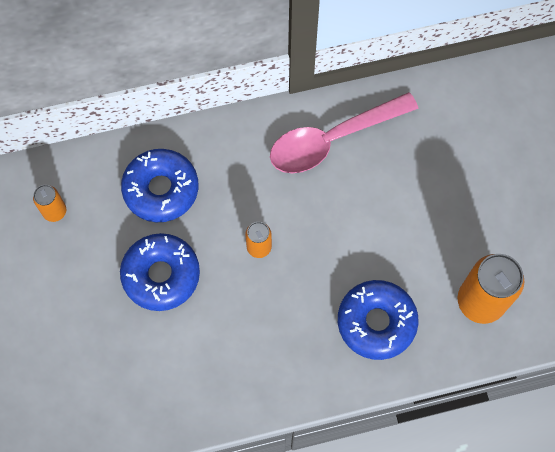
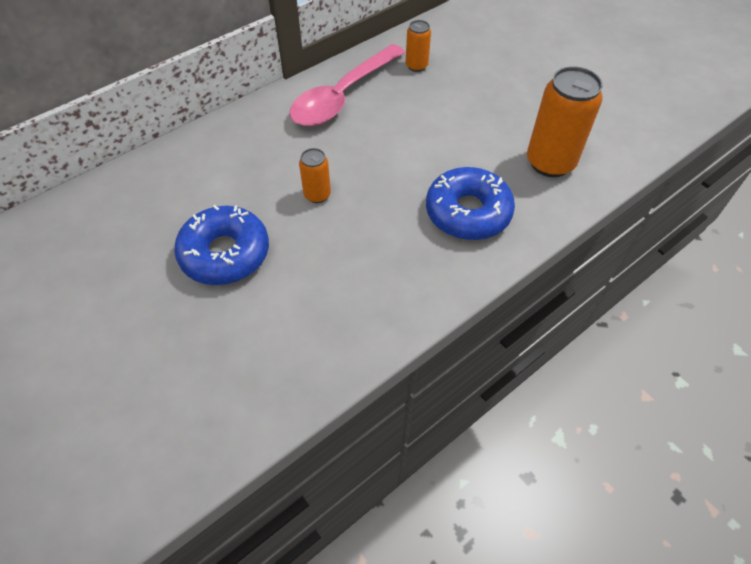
camera: 25 degrees left, 15 degrees down
orange can [33,185,66,222] -> orange can moved to [405,20,431,72]
blue donut [121,149,199,222] -> none

